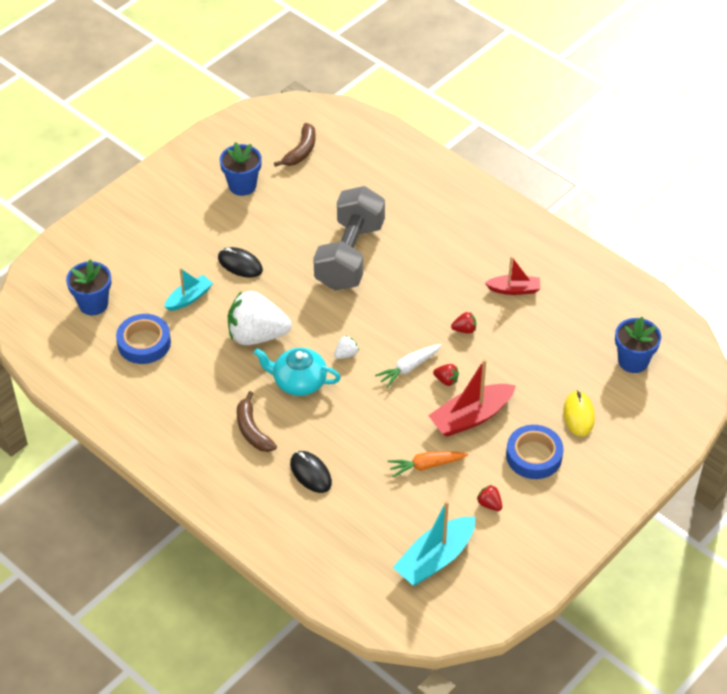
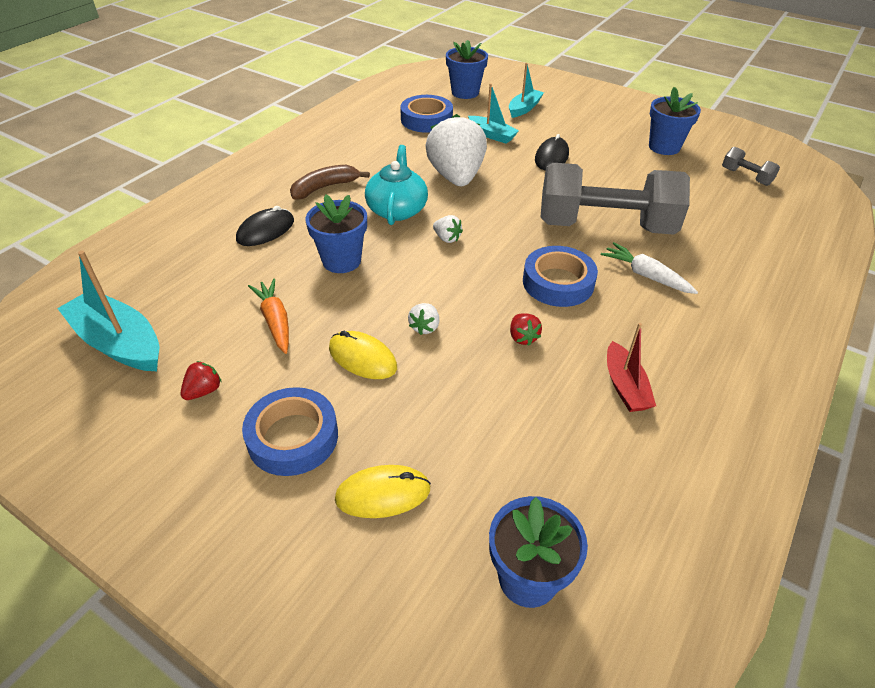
camera: 80 degrees right, 5 degrees down
brown banana [274,123,316,167] -> grey dumbbell [722,147,780,186]
white carrot [375,344,442,388] -> white carrot moved to [601,242,698,294]
red boat [428,359,516,437] -> yellow mouse [329,330,397,379]
red strawberry [433,364,459,386] -> white strawberry [408,303,439,335]
none -> blue flower pot [306,194,367,273]
none -> turquoise boat [509,63,544,118]
none -> blue tape [523,246,598,307]

